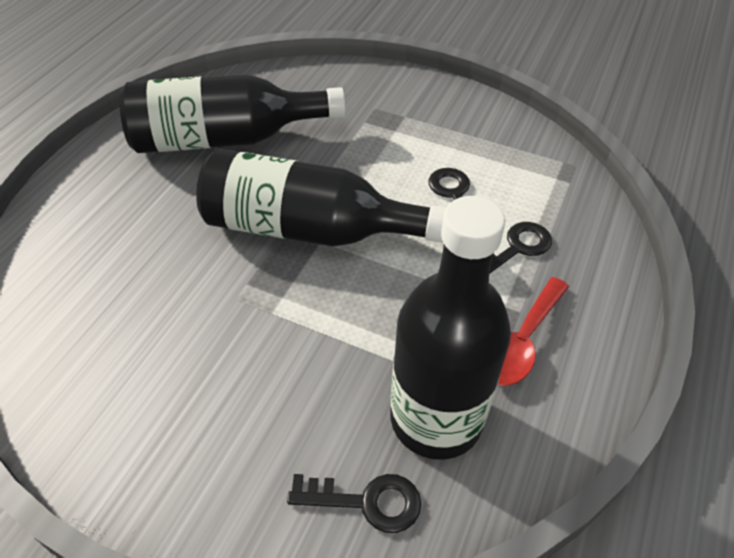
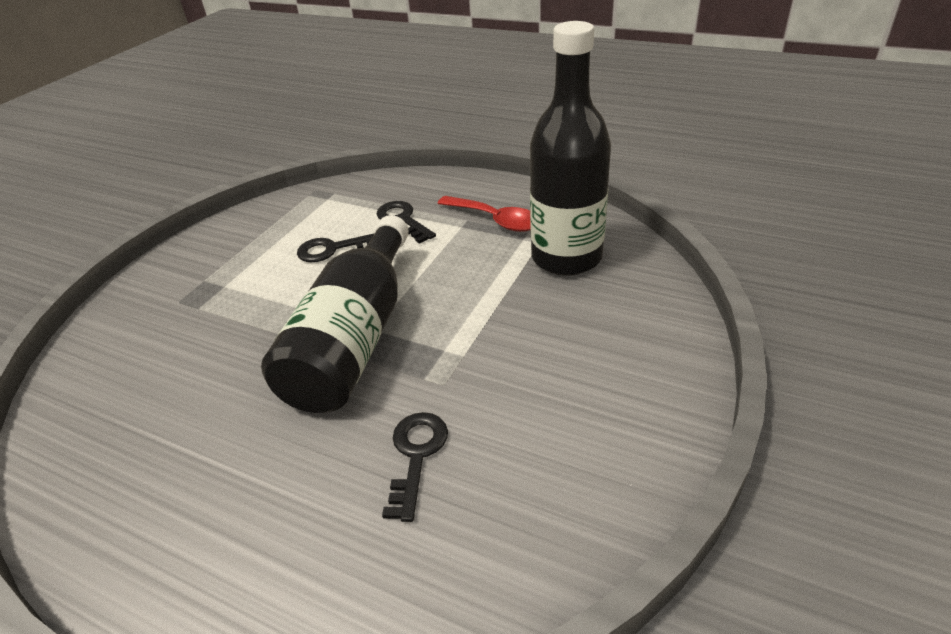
camera: 85 degrees left, 10 degrees down
black bottle [119,74,346,153] -> none
black key [287,474,421,533] -> black key moved to [382,412,448,522]

